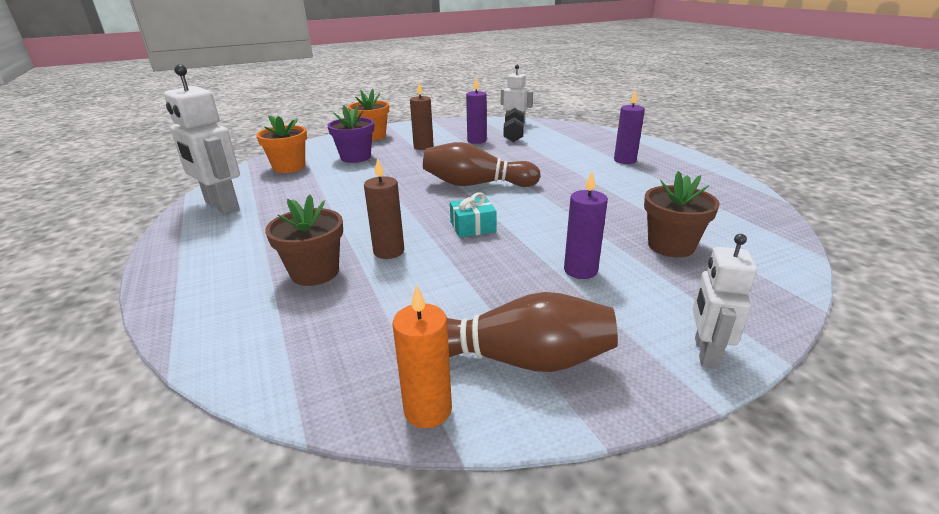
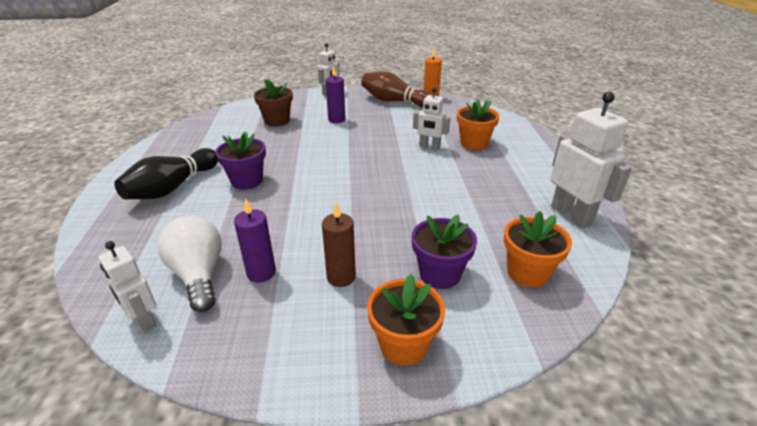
camera: 160 degrees left, 5 degrees up
brown flower pot [265,194,343,286] -> orange flower pot [457,99,500,150]
brown candle [364,158,404,259] -> white robot [413,87,450,150]
brown bowling pin [423,142,541,187] -> none
turquoise gift [450,192,497,238] -> none
black dumbbell [503,108,524,142] -> white light bulb [157,216,222,312]
purple candle [614,90,645,164] -> black bowling pin [114,148,218,199]
none -> purple flower pot [215,131,266,189]

